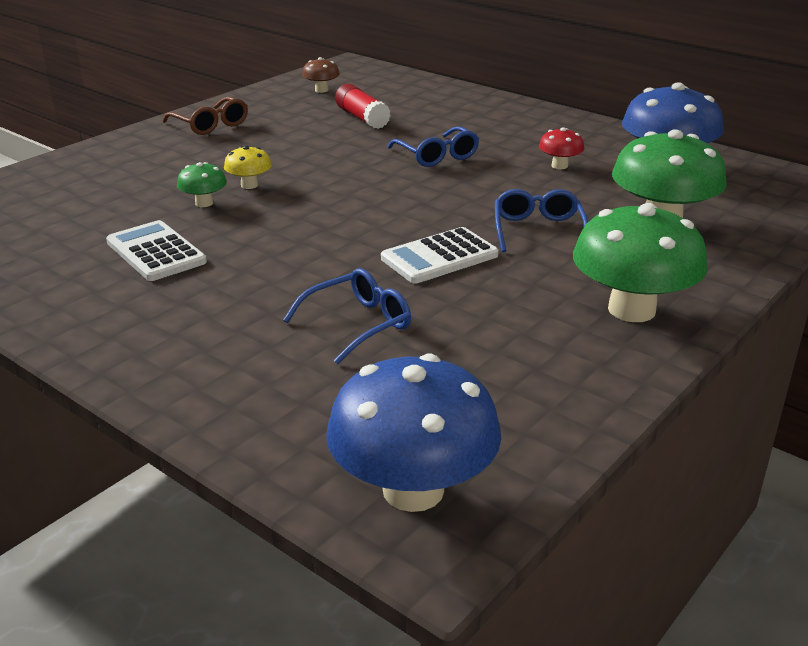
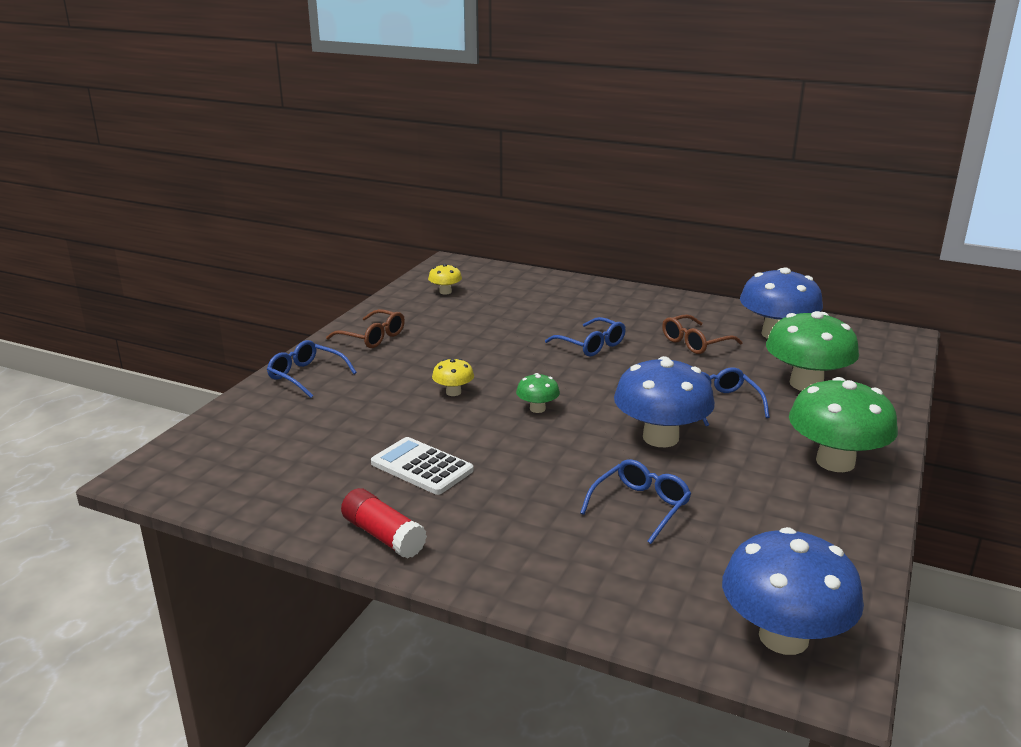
camera: 15 degrees left, 5 degrees down
green mushroom [177,162,227,207] -> green mushroom moved to [516,373,560,413]
brown mushroom [302,57,340,93] -> yellow mushroom [428,264,462,295]
red glue stick [335,84,391,129] -> red glue stick moved to [341,488,427,559]
white calculator [381,227,499,283] -> blue mushroom [614,356,715,447]
red mushroom [539,128,584,169] -> brown glasses [662,314,743,354]
none -> blue glasses [267,340,357,398]

